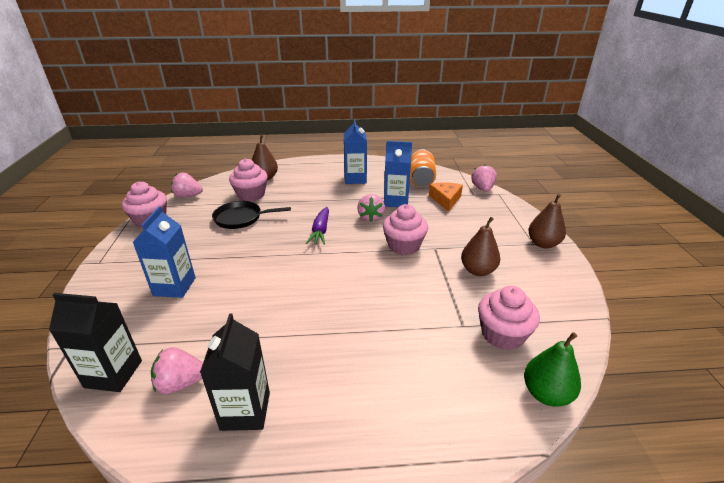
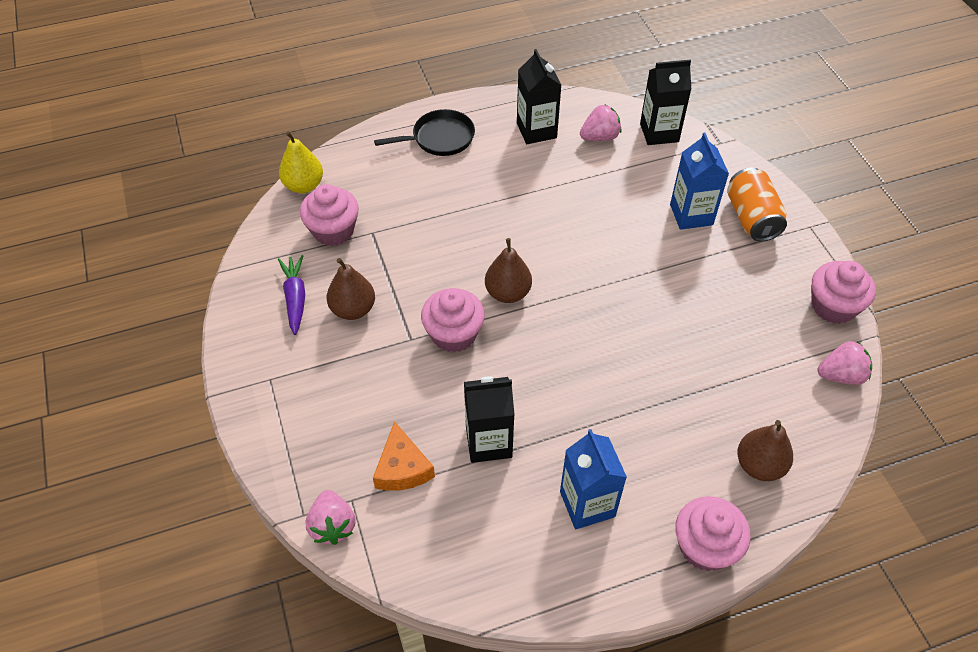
camera: 165 degrees right, 20 degrees up
black pan [212,201,291,229] -> black pan moved to [374,109,475,156]
pink cupcake [229,158,268,201] -> pink cupcake moved to [675,496,751,571]
purple carrot [306,207,329,245] -> purple carrot moved to [278,255,305,335]
pink strawberry [357,194,385,222] -> none
blue carton [384,141,412,207] -> black carton [464,376,515,463]
orange can [410,149,437,187] -> orange can moved to [727,168,787,242]
green pear [524,332,581,407] -> yellow pear [279,131,323,193]
brown pear [528,194,566,248] -> brown pear moved to [485,238,532,303]

